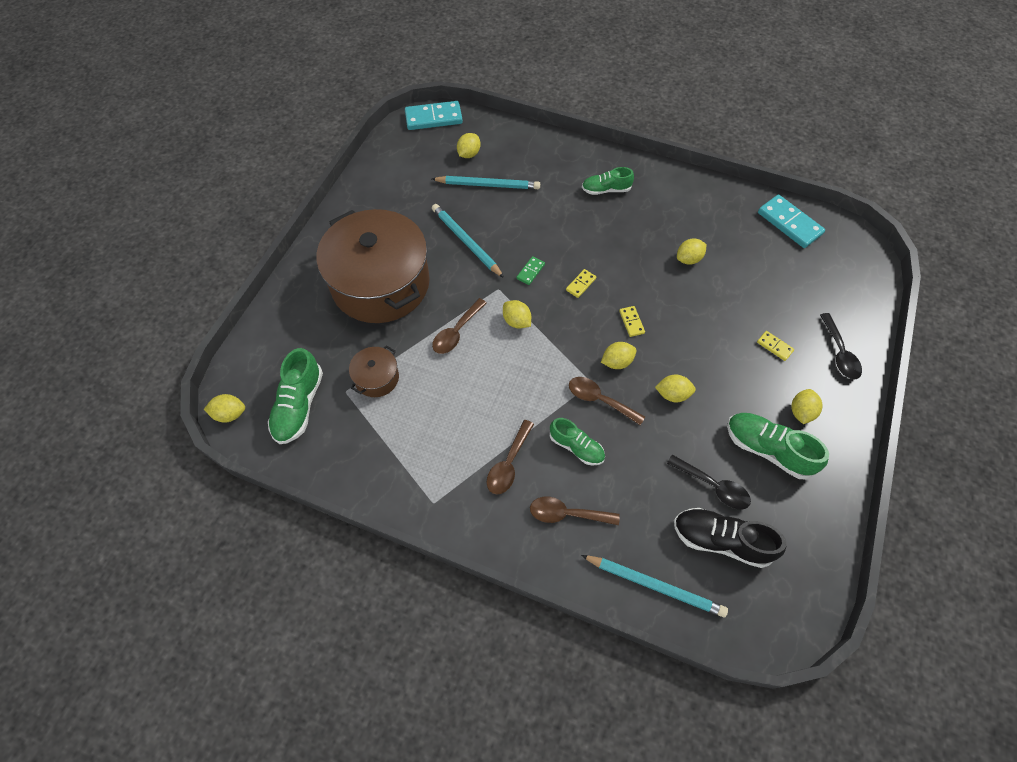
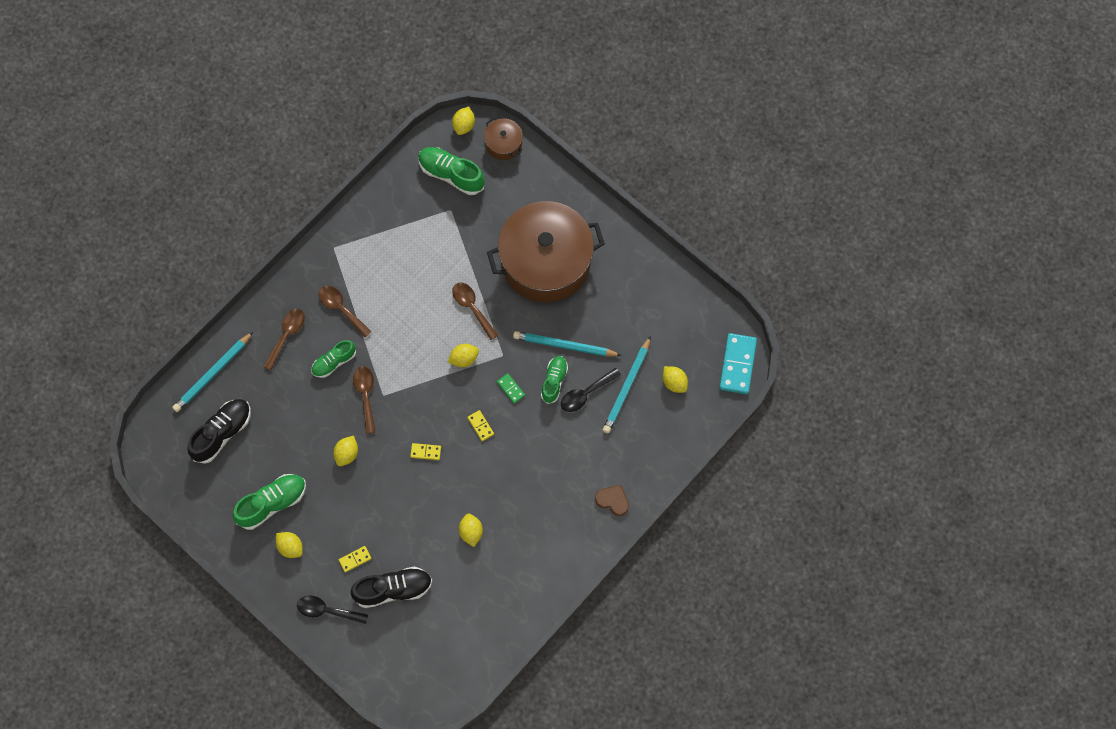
camera: 110 degrees right, 10 degrees up
brown pot [349,345,399,397] -> brown pot moved to [484,118,523,160]
turquoise pencil [432,204,504,278] -> turquoise pencil turned 150 degrees counterclockwise [513,331,622,356]
brown spoon [569,377,645,425] -> brown spoon turned 60 degrees counterclockwise [353,366,375,434]
green shoe [582,167,634,195] -> green shoe moved to [541,356,568,404]
yellow lemon [601,342,637,369] -> none
black spoon [667,455,751,509] -> black spoon moved to [561,368,621,412]
turquoise domino [758,195,825,248] -> none
none -> black shoe [351,566,432,608]
none -> brown heart [595,485,629,516]

